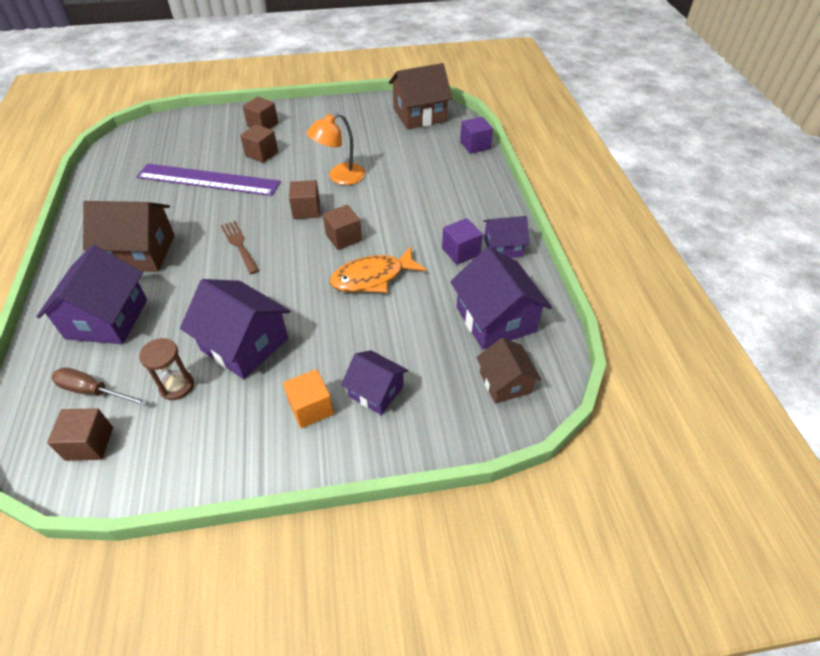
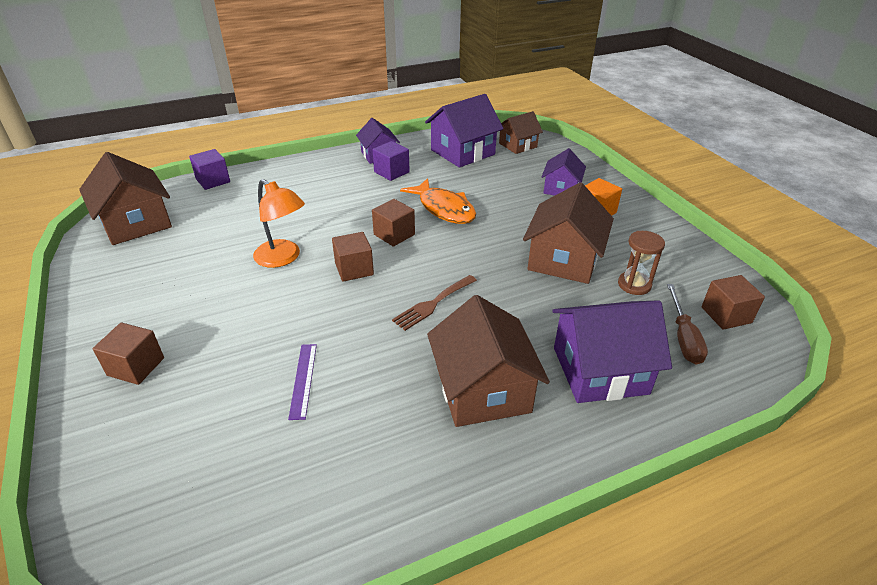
camera: 105 degrees left, 10 degrees down
purple ruler [136,164,281,196] -> purple ruler [288,344,317,420], size x0.43
purple house [180,279,290,379] -> brown house [523,183,614,284]
brown cube [240,124,278,163] -> none

